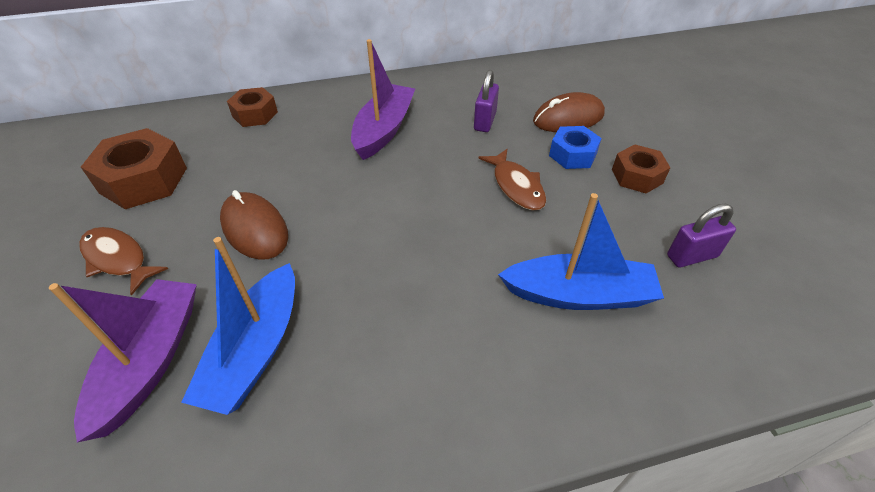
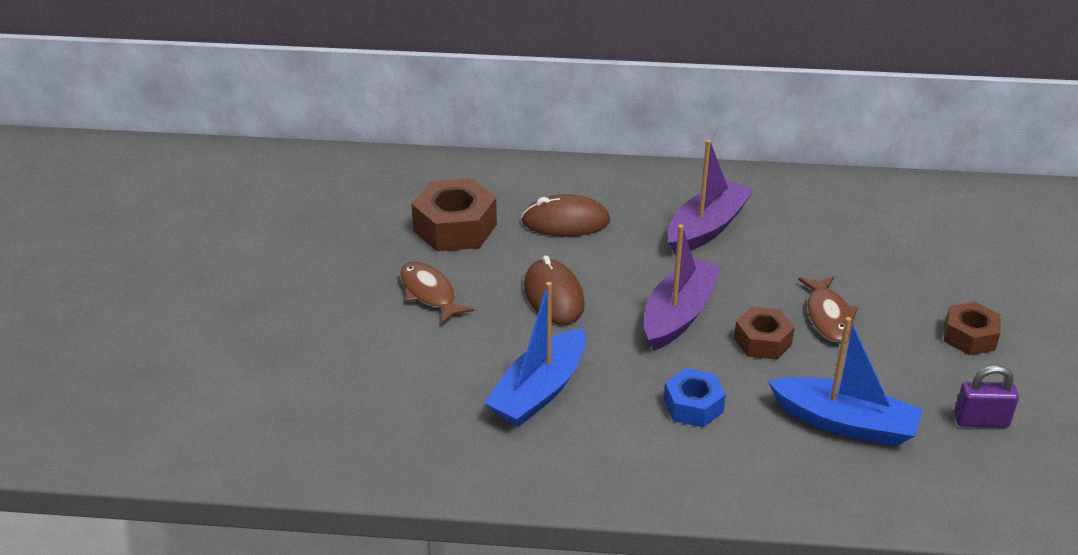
camera: 20 degrees right, 10 degrees down
purple boat [49,279,197,442] -> purple boat moved to [644,225,721,351]
brown nut [227,87,278,127] -> brown nut moved to [734,307,795,360]
purple padlock [474,70,499,132] -> none
brown mouse [533,92,605,132] -> brown mouse moved to [521,194,610,237]
blue nut [549,126,601,169] -> blue nut moved to [664,368,726,427]

